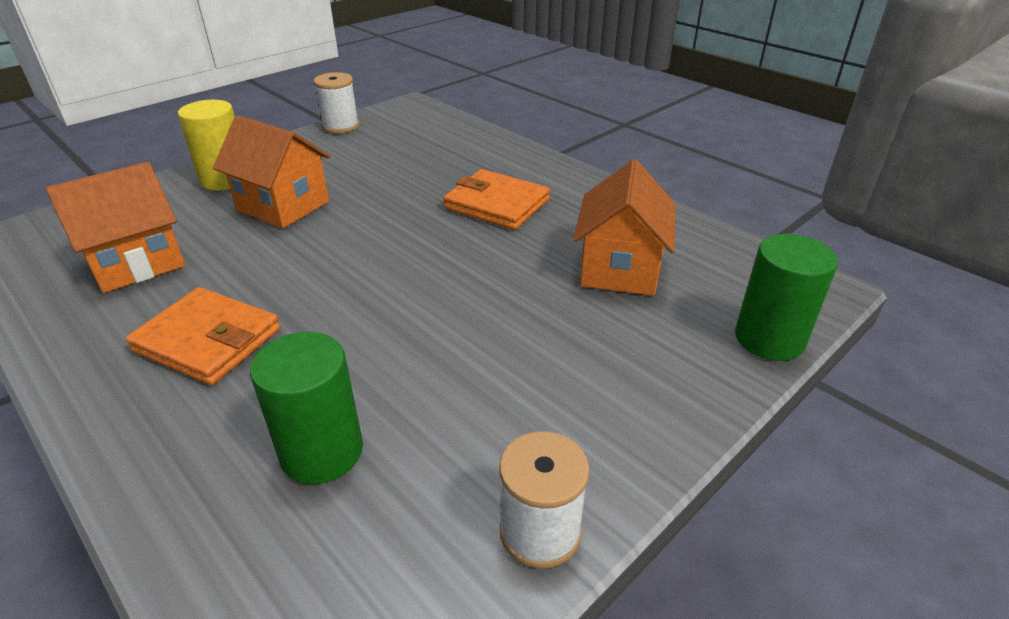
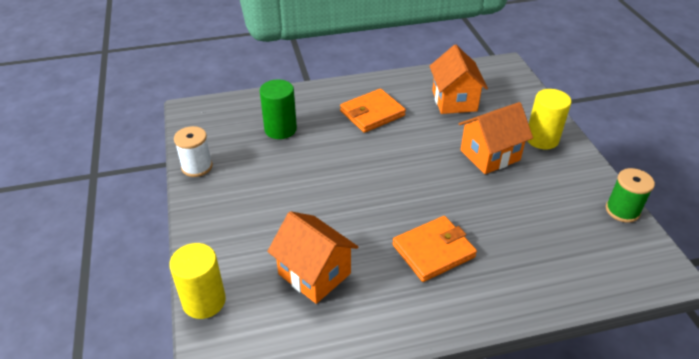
camera: 120 degrees right, 5 degrees up
white spool [313,72,359,134] -> green spool [606,168,655,223]
green cylinder [735,234,838,361] -> yellow cylinder [169,243,226,319]

